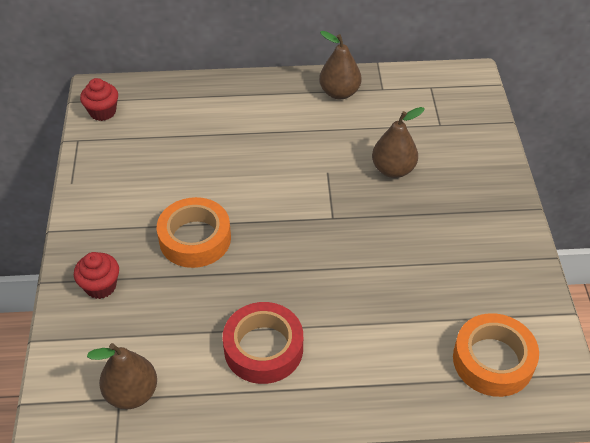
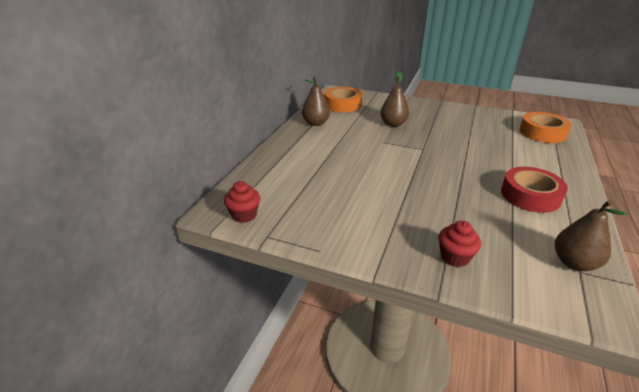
camera: 65 degrees left, 15 degrees down
orange tape [157,197,231,268] -> orange tape moved to [324,87,362,112]

